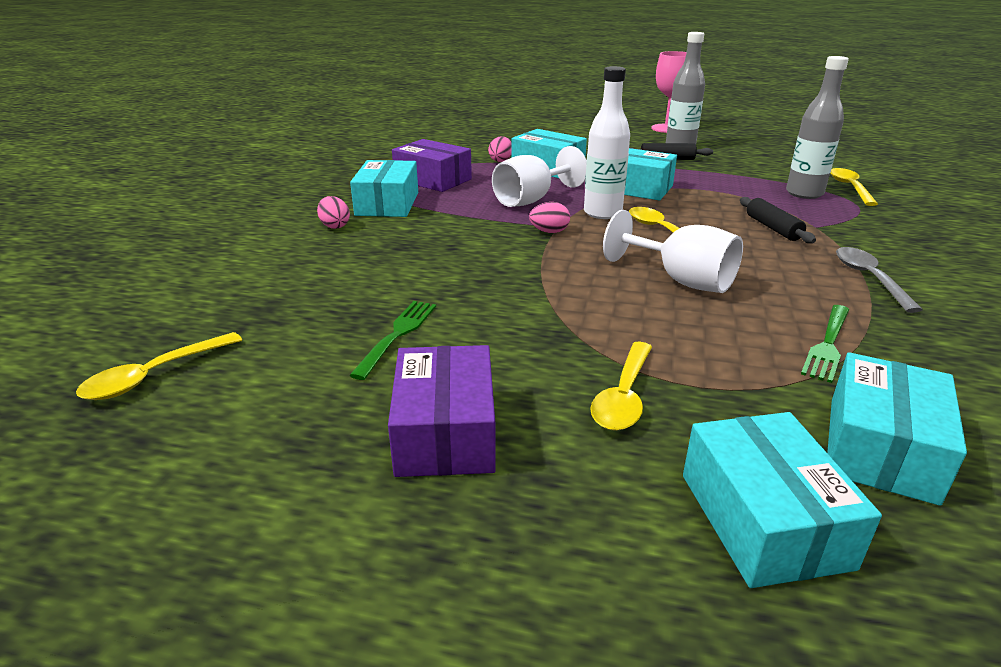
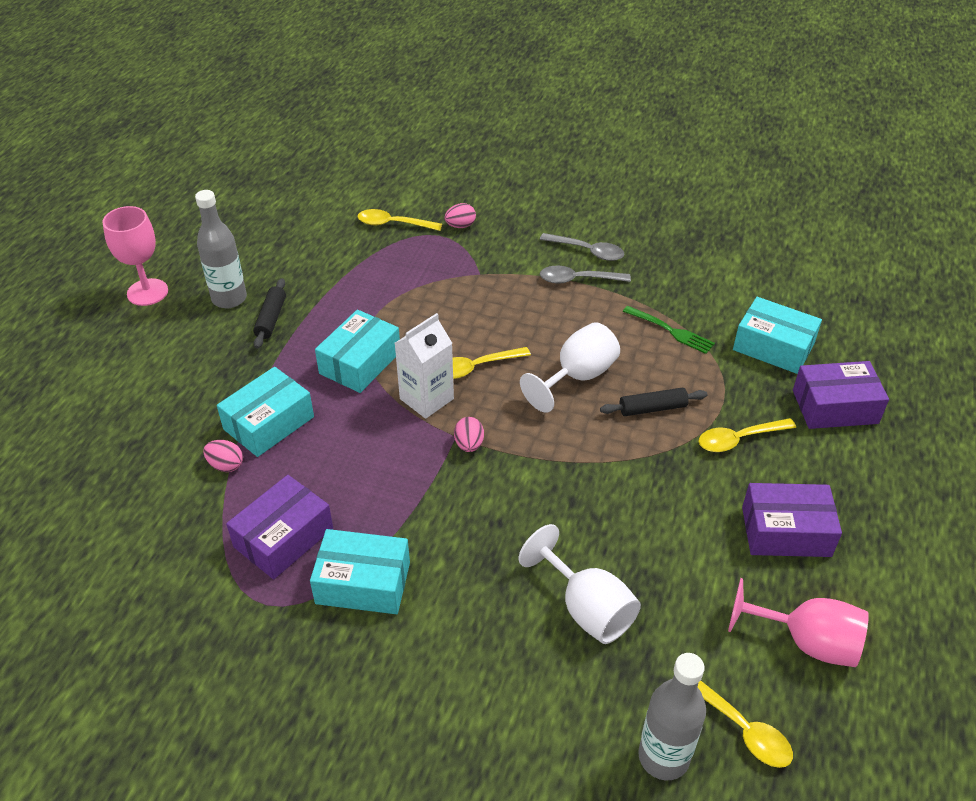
camera: 85 degrees left, 15 degrees up
pink egg [317,196,350,229] -> pink egg moved to [444,203,476,228]
green fork [349,301,436,380] -> none
white goblet [492,146,587,207] -> white goblet moved to [519,524,641,644]
white bottle [584,66,630,219] -> white carton [395,313,454,419]
yellow spoon [590,342,652,431] -> yellow spoon turned 135 degrees clockwise [698,418,796,452]
turquoise box [683,412,882,588] -> purple box [793,361,889,429]
black rolling pin [740,197,816,243] -> black rolling pin moved to [600,387,707,416]
grey bottle [786,56,849,199] -> grey bottle moved to [638,653,706,780]
none -> grey spoon [540,233,625,261]
none -> pink goblet [728,578,869,667]

